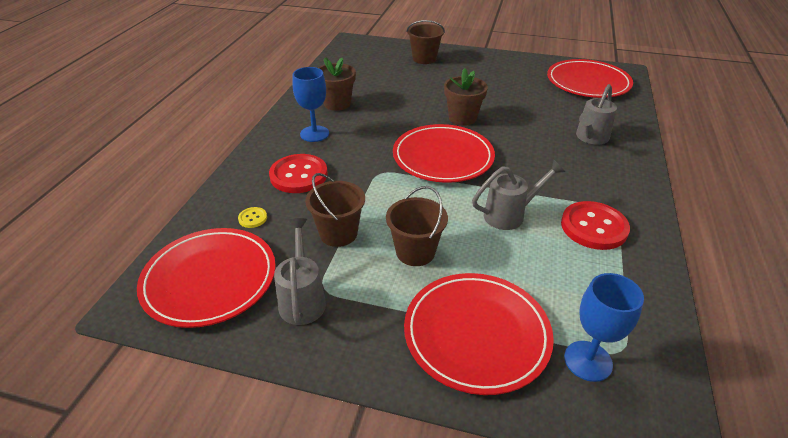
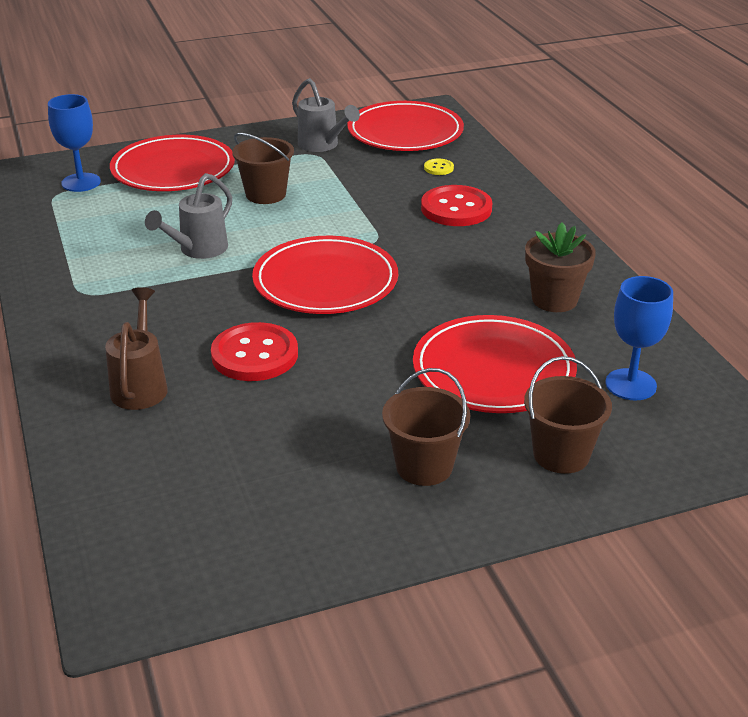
camera: 145 degrees right, 5 degrees down
blue goblet [293,67,329,142] -> blue goblet moved to [605,276,673,401]
brown bucket [305,173,365,247] -> brown bucket moved to [382,368,470,486]
brown flower pot [444,68,488,126] -> none
red plate [547,59,633,98] -> red plate moved to [413,315,577,413]
red button [561,201,630,250] -> red button moved to [211,322,298,381]
grey watering can [576,84,617,145] -> brown watering can [105,287,168,410]

